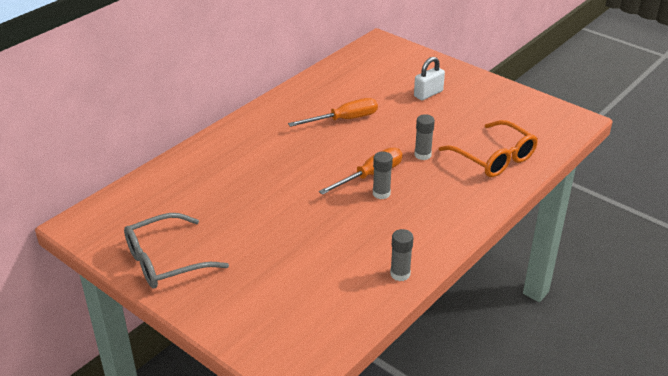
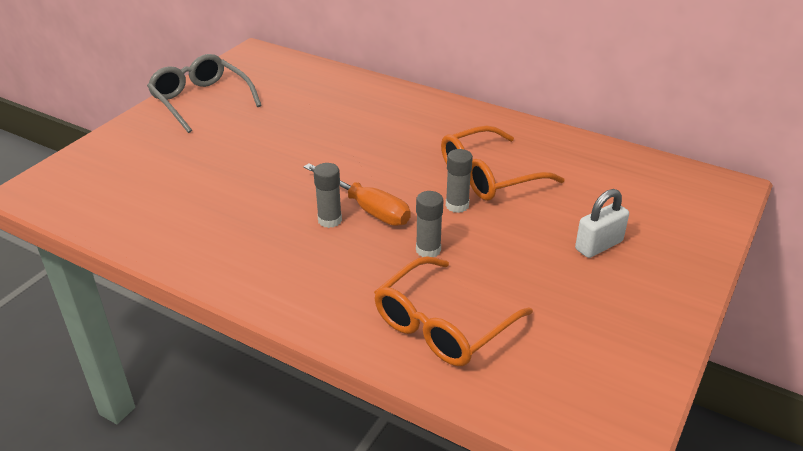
camera: 80 degrees right, 0 degrees up
orange screwdriver [288,98,378,127] -> orange glasses [441,125,565,201]
grey glue stick [390,229,413,281] -> grey glue stick moved to [446,149,473,213]
white padlock [414,57,445,100] -> white padlock turned 75 degrees counterclockwise [575,189,629,258]

